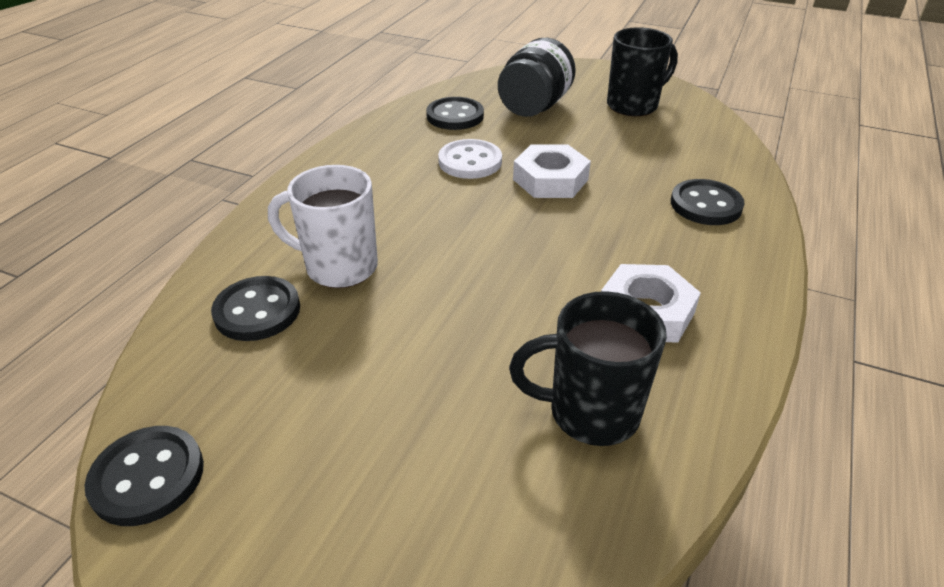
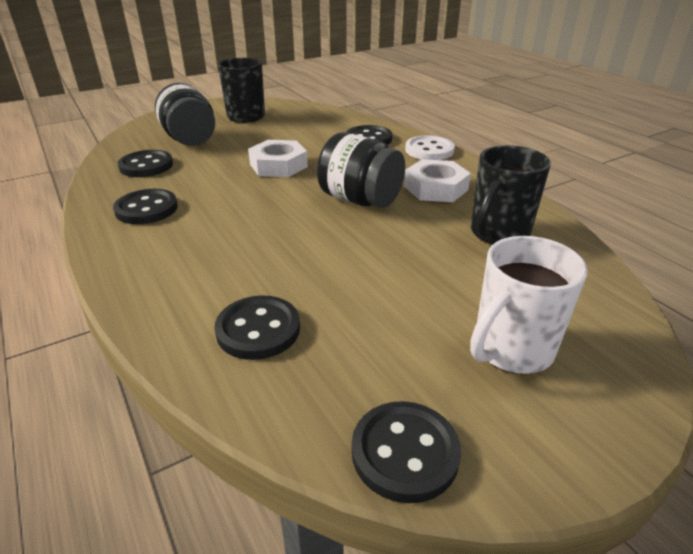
camera: 55 degrees left, 5 degrees down
white mug [268,165,378,288] -> white mug moved to [470,236,588,374]
white button [438,139,502,179] -> white button moved to [405,136,455,160]
none -> black button [113,189,178,224]
none -> black jar [317,132,405,208]

